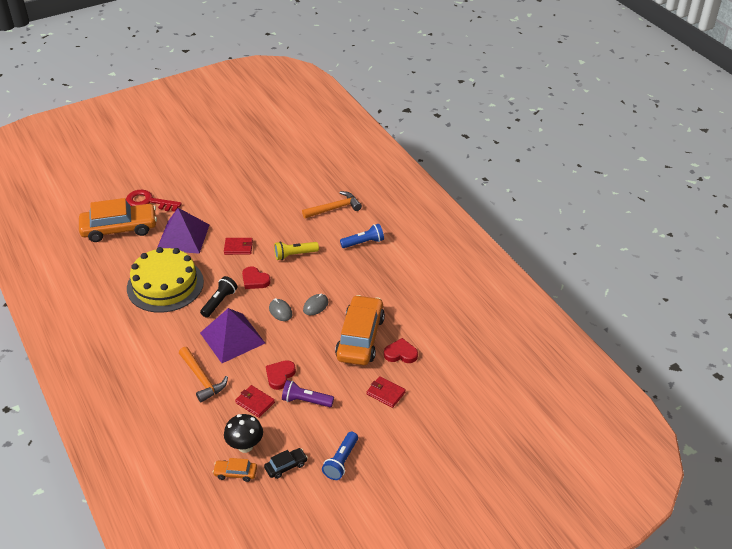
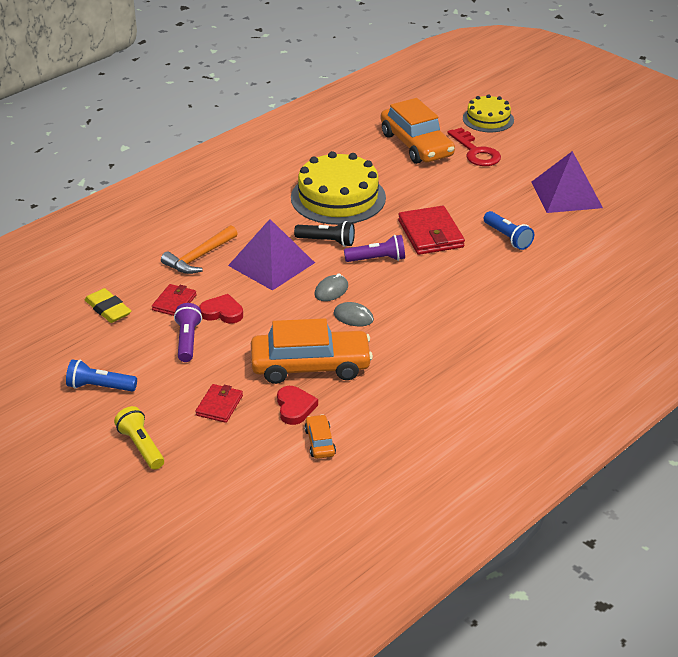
camera: 75 degrees right, 5 degrees down
red key [126,190,182,212] -> red key turned 150 degrees clockwise [447,127,501,166]
purple pyramid [157,208,209,254] -> purple pyramid moved to [531,151,603,213]
orange car [213,458,257,482] -> orange car moved to [304,414,336,459]
red wallet [224,238,253,255] -> red wallet [398,206,465,255], size x1.73
black mushroom [224,414,263,453] -> yellow eraser [85,288,131,323]
red heart [242,267,271,289] -> purple flashlight [344,235,405,262]
black car [264,448,308,479] -> none
yellow flashlight [274,241,319,260] -> yellow flashlight moved to [114,406,164,470]
orange hammer [302,191,362,218] -> none
blue flashlight [340,224,384,248] -> blue flashlight moved to [484,211,534,250]
none -> yellow cake [463,94,514,132]

